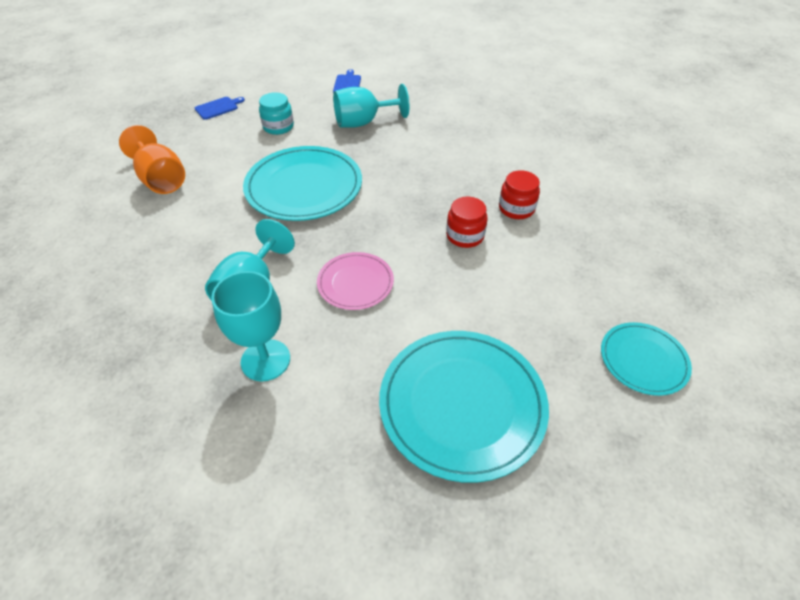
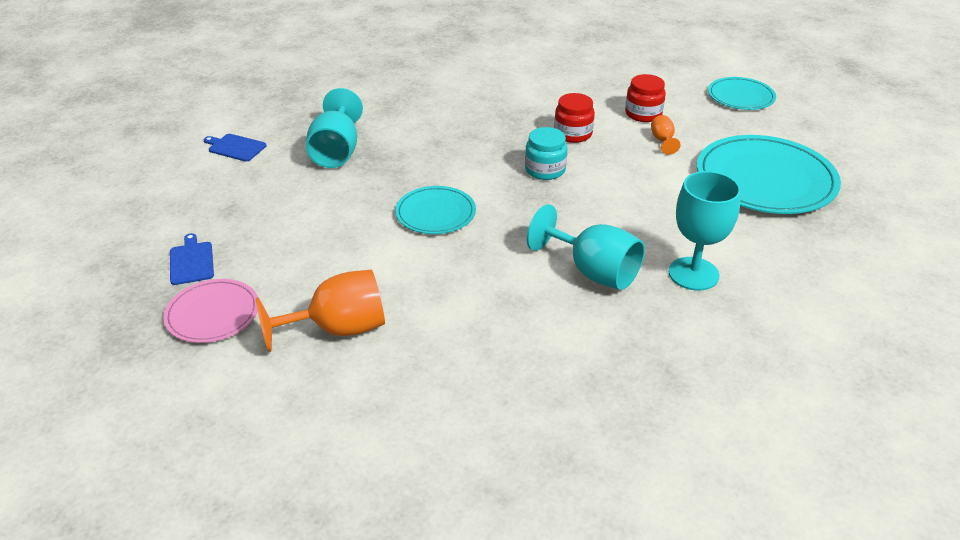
camera: 70 degrees left, 10 degrees down
turquoise plate [243,146,362,221] -> turquoise plate [395,186,476,234], size x0.55
turquoise jar [259,92,294,135] -> turquoise jar moved to [525,127,567,180]
pink plate [317,252,394,310] -> pink plate moved to [163,279,258,343]
red jar [499,170,540,219] -> red jar moved to [625,74,666,122]
none -> orange goblet [651,115,681,155]

